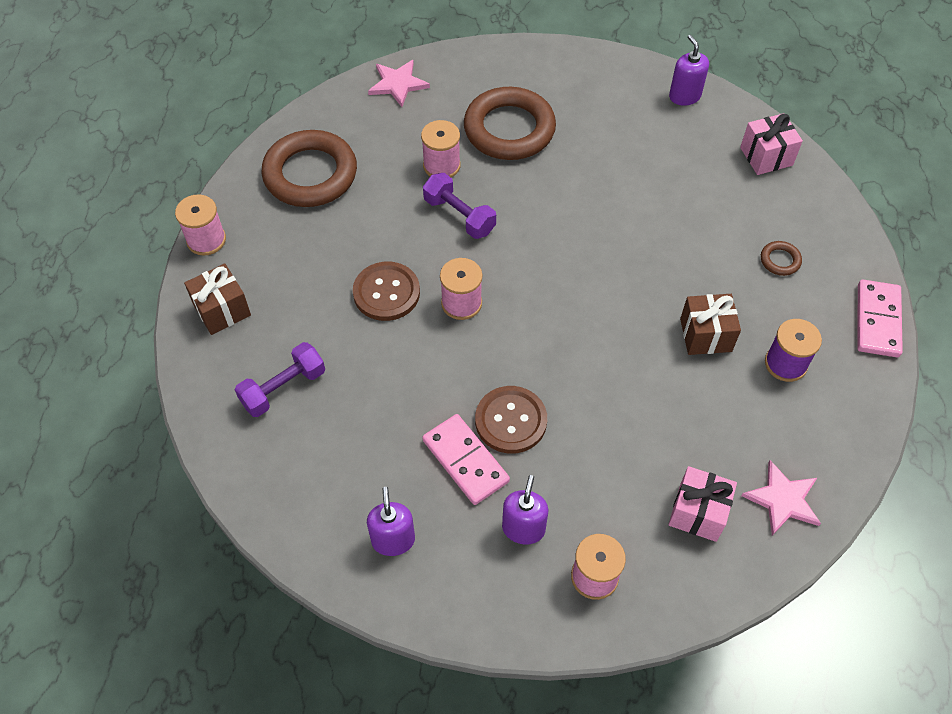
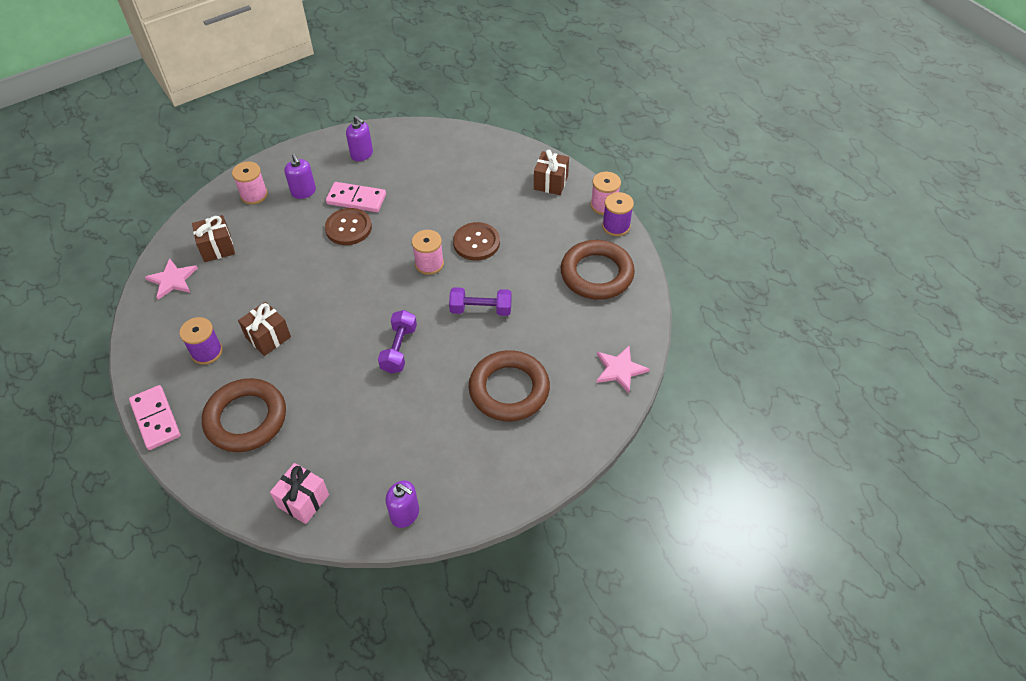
camera: 140 degrees right, 5 degrees down
purple dumbbell [235,342,325,417] -> purple dumbbell moved to [378,310,417,374]
pink spool [421,120,461,177] -> none
pink gift [668,466,737,542] -> brown gift [192,215,235,262]
brown ring [761,241,802,276] -> brown ring [202,378,286,452], size x2.44
none -> purple spool [602,192,634,236]

